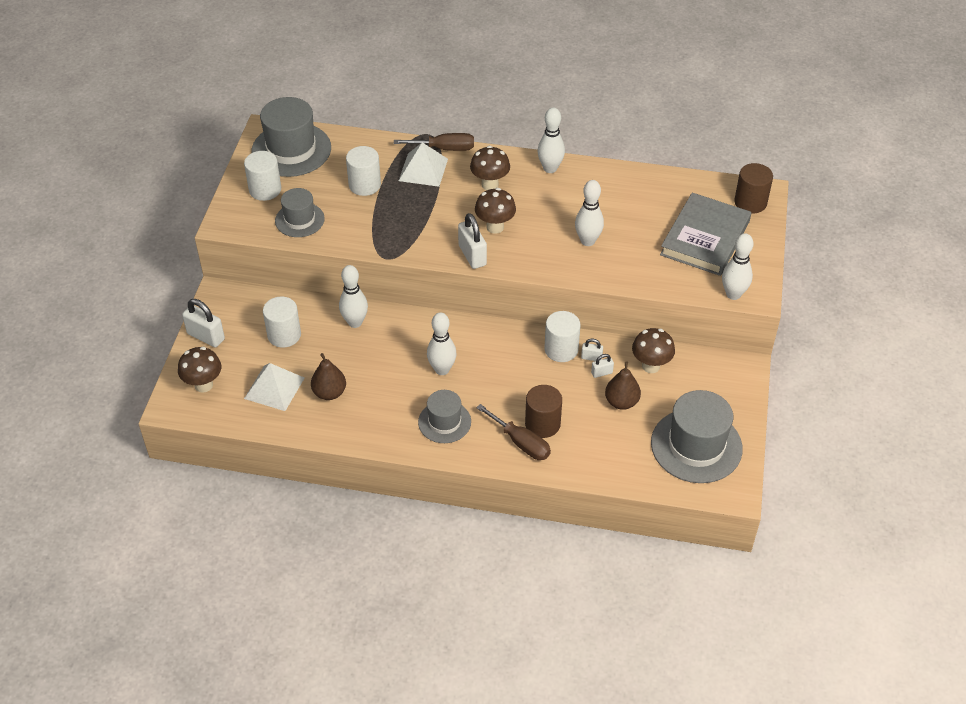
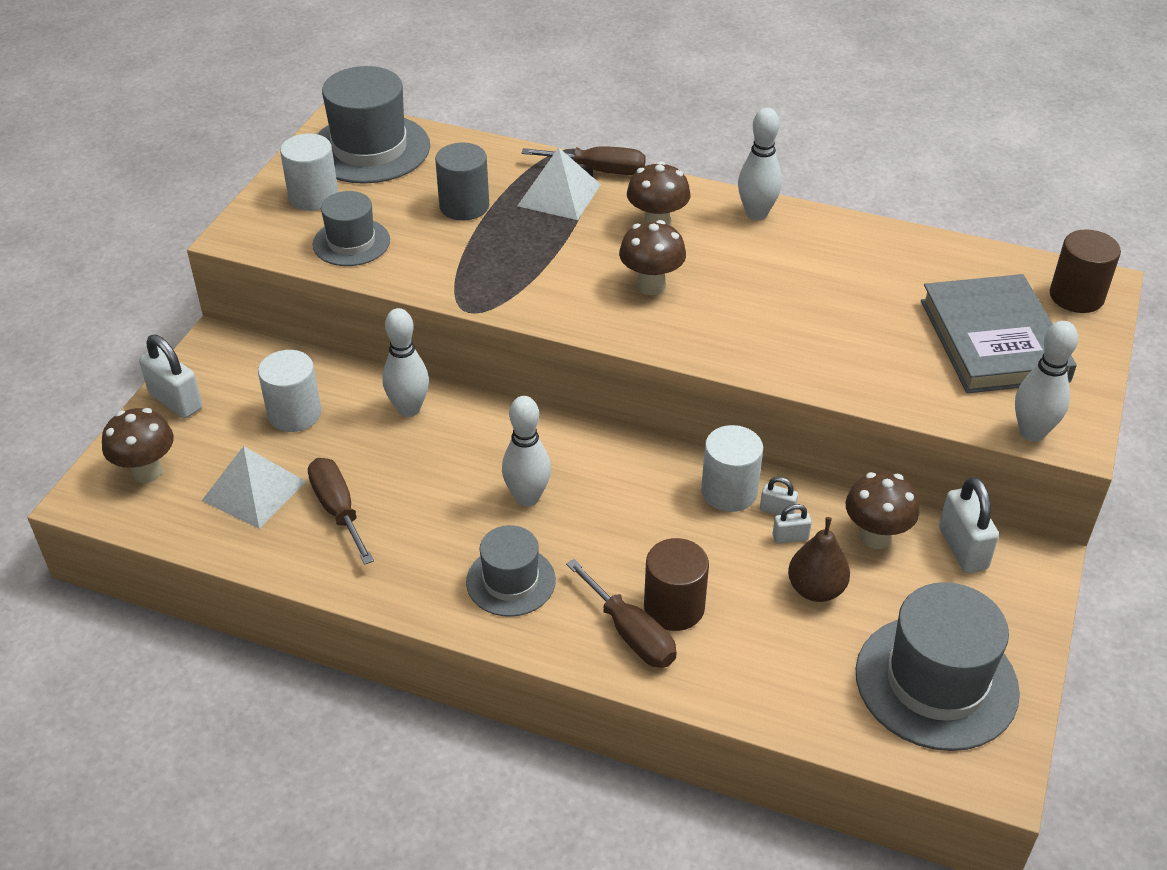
camera: 10 degrees right, 5 degrees down
brown pear [311,353,346,400] -> brown screwdriver [308,458,374,565]
white cylinder [346,146,381,196] -> grey cylinder [435,142,489,221]
white padlock [458,213,487,269] -> white padlock moved to [939,477,999,573]
white bowling pin [575,180,604,246] -> none
grey book [660,193,751,276] -> grey book turned 45 degrees counterclockwise [921,274,1077,393]

